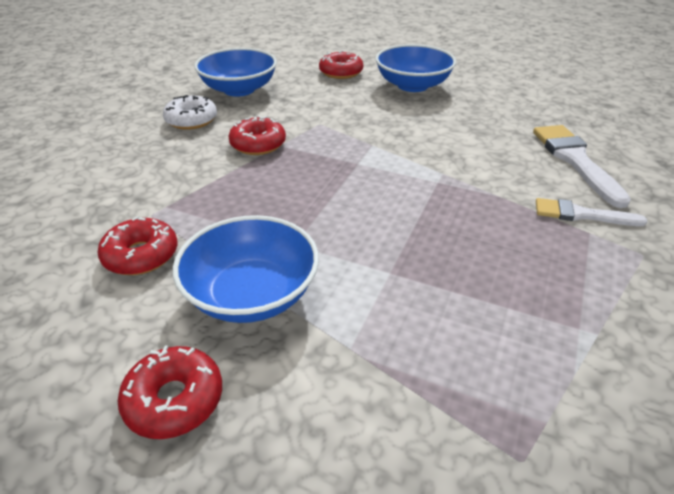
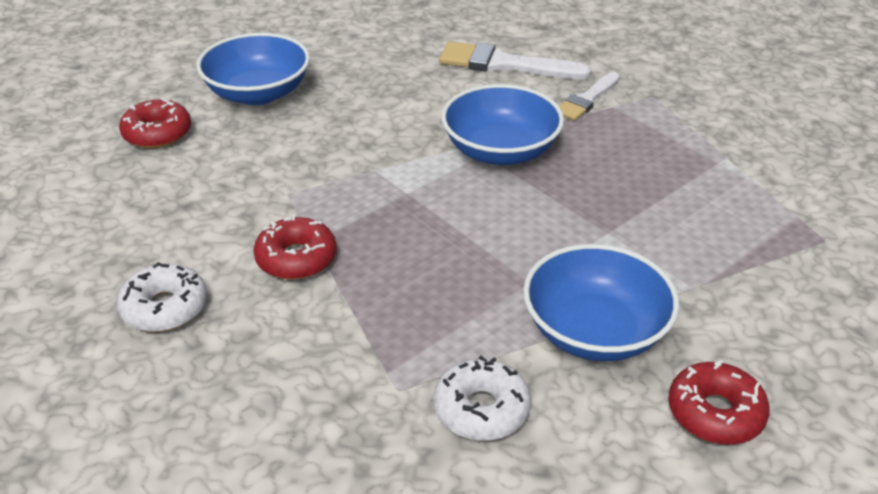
camera: 65 degrees left, 0 degrees up
red donut [97,216,177,275] -> white donut [434,356,531,441]
blue bowl [194,48,277,97] -> blue bowl moved to [441,84,564,165]

